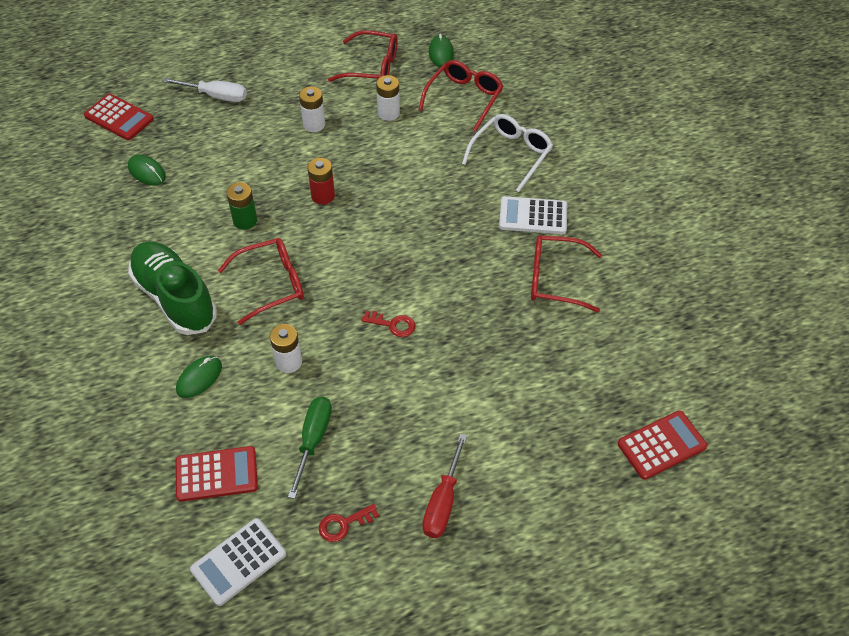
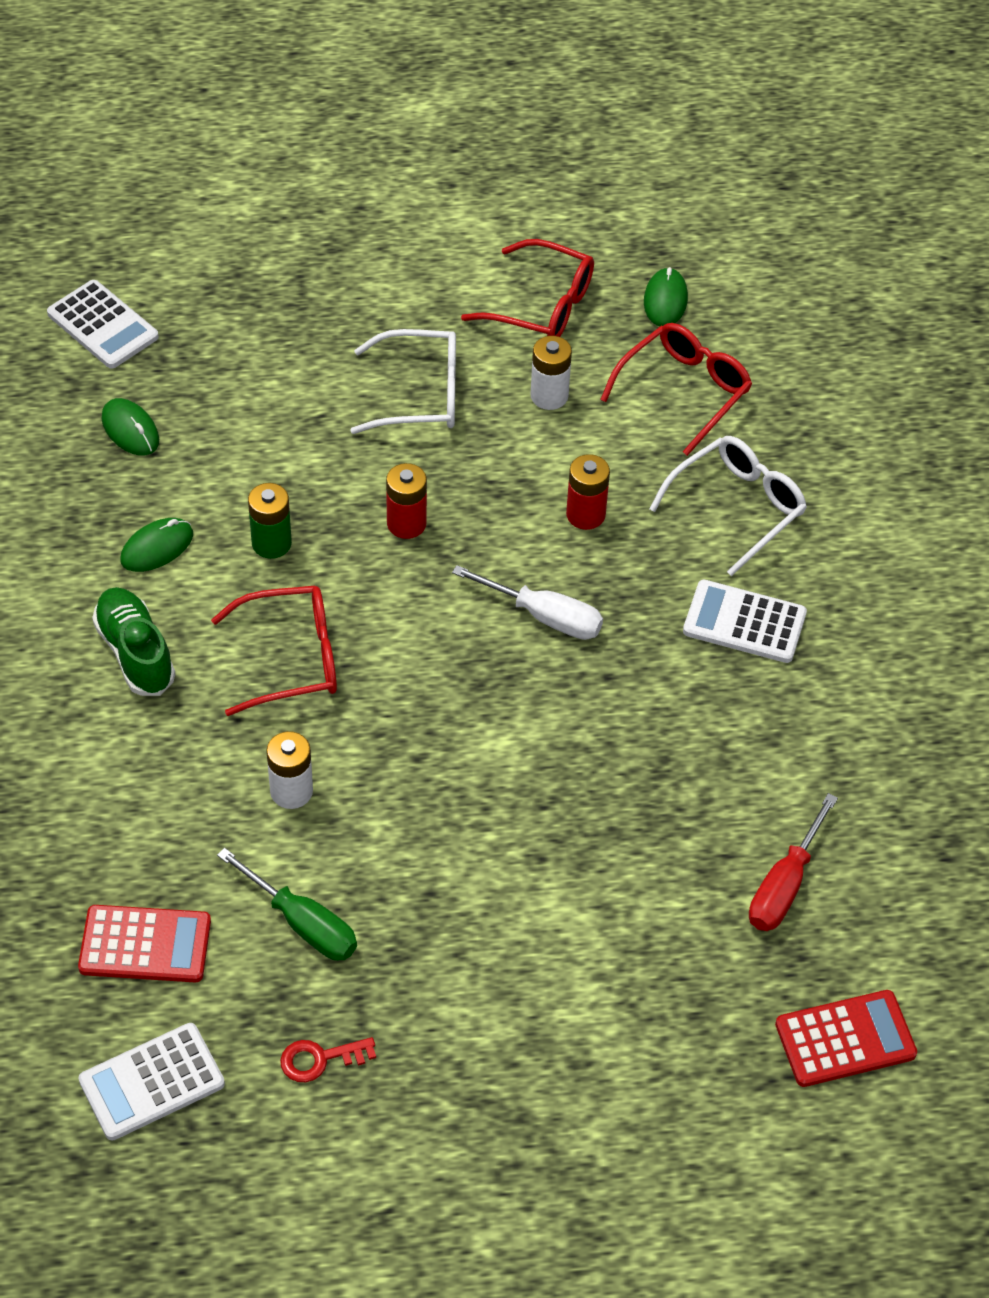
camera: 10 degrees right, 0 degrees up
red calculator [84,94,154,140] -> white calculator [47,280,159,369]
green shoe [128,241,217,335] -> green shoe [92,587,176,696], size x0.66
white screwdriver [162,78,247,102] -> white screwdriver moved to [452,565,603,640]
green mouse [176,356,222,398] -> green mouse moved to [120,518,193,572]
green screwdriver [288,397,332,499] -> green screwdriver turned 105 degrees clockwise [217,848,357,961]
white battery [299,87,325,132] -> white glasses [350,329,456,434]
red key [362,311,415,337] -> none
red screwdriver [422,434,467,538] -> red screwdriver moved to [749,793,838,931]
red glasses [531,235,602,313] -> none
none -> red battery [566,454,610,530]

